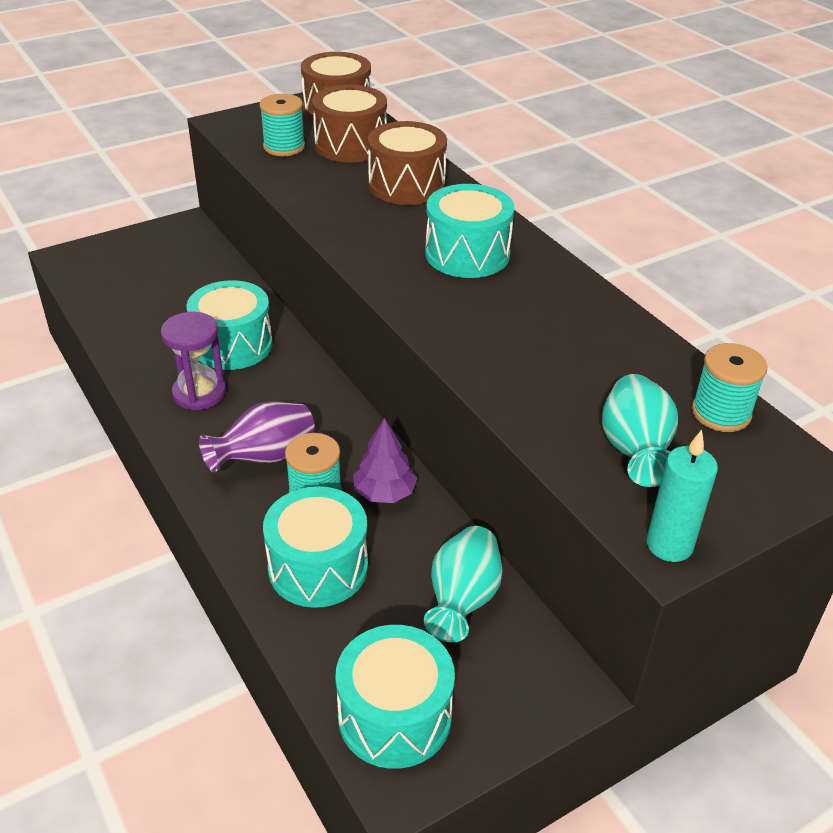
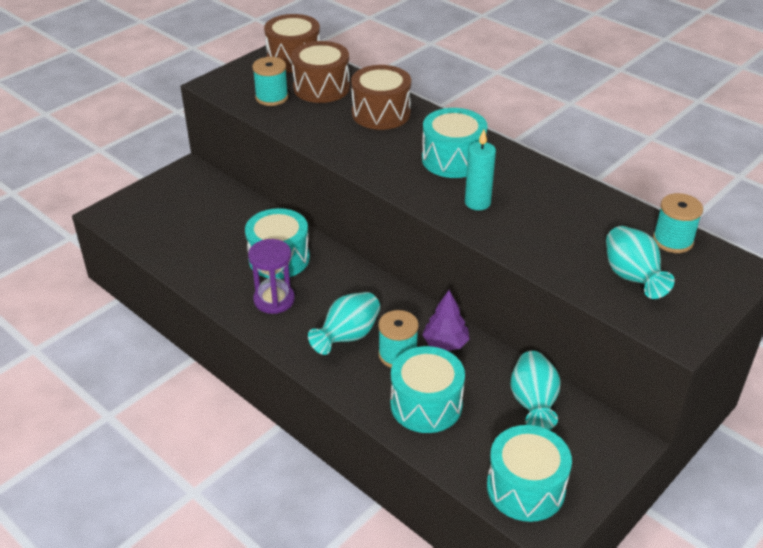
camera: 15 degrees left, 0 degrees up
purple vase [199,401,315,472] -> turquoise vase [308,292,380,355]
turquoise candle [647,430,718,562] -> turquoise candle moved to [465,129,496,210]

